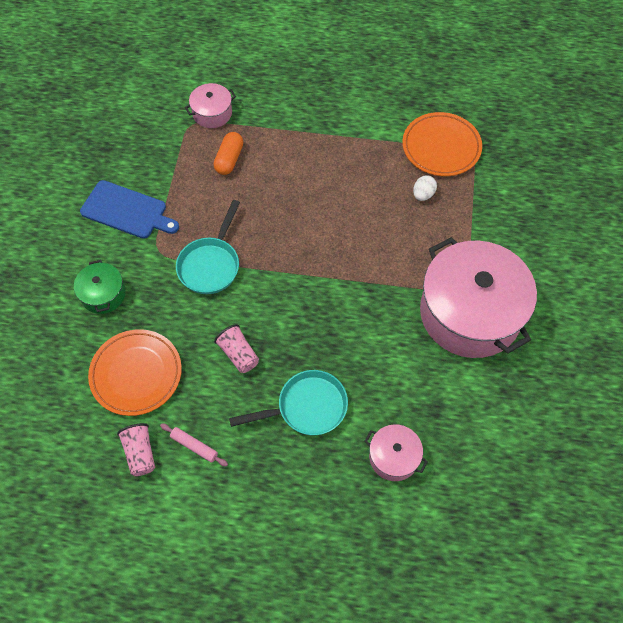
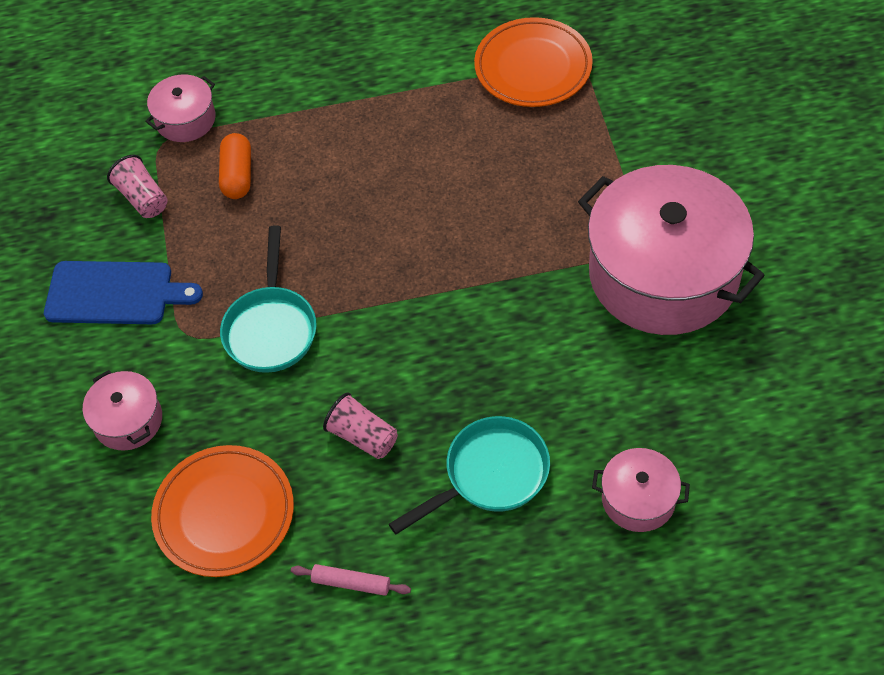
camera: 15 degrees left, 5 degrees down
green pot [74,260,126,314] -> pink pot [83,370,162,451]
pink cup [117,423,155,476] -> pink cup moved to [107,155,168,218]
white egg [413,175,437,201] -> none

